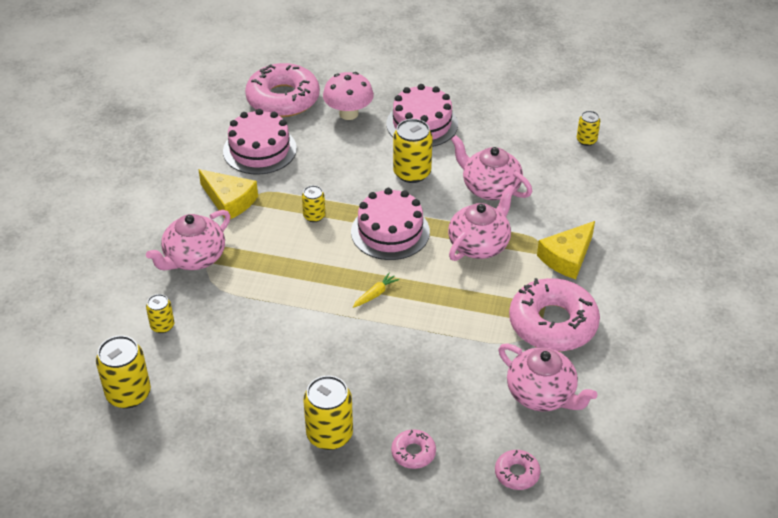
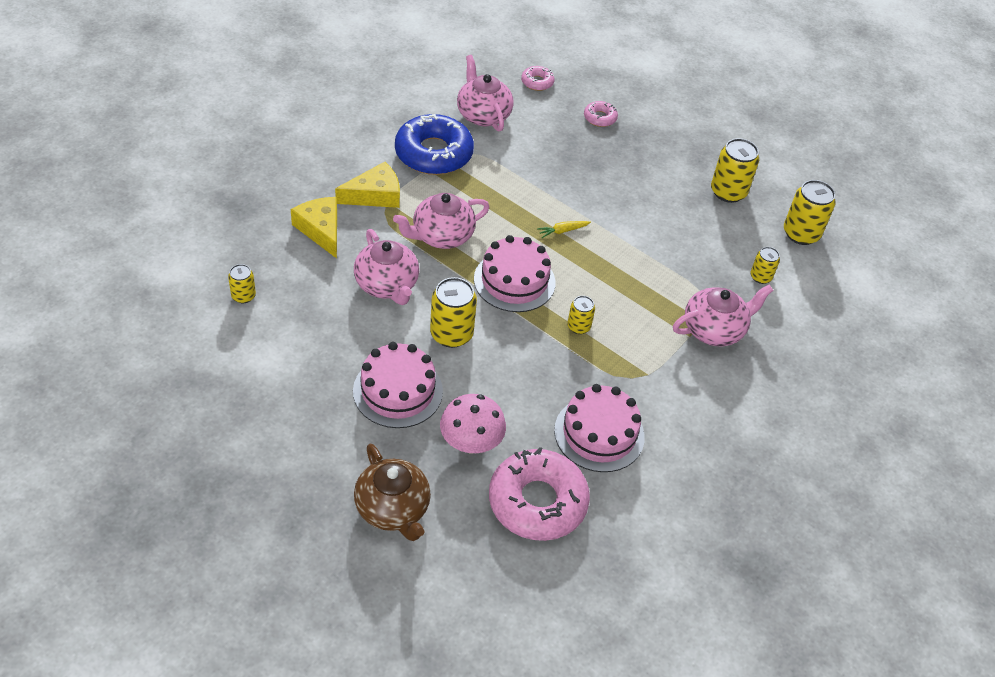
camera: 160 degrees left, 5 degrees up
yellow cheese [198,169,258,219] -> yellow cheese moved to [291,197,337,258]
yellow can [303,375,353,450] -> yellow can moved to [711,138,759,203]
pink donut [509,278,600,351] -> blue donut [395,114,474,175]
none -> brown teapot [354,443,431,541]

